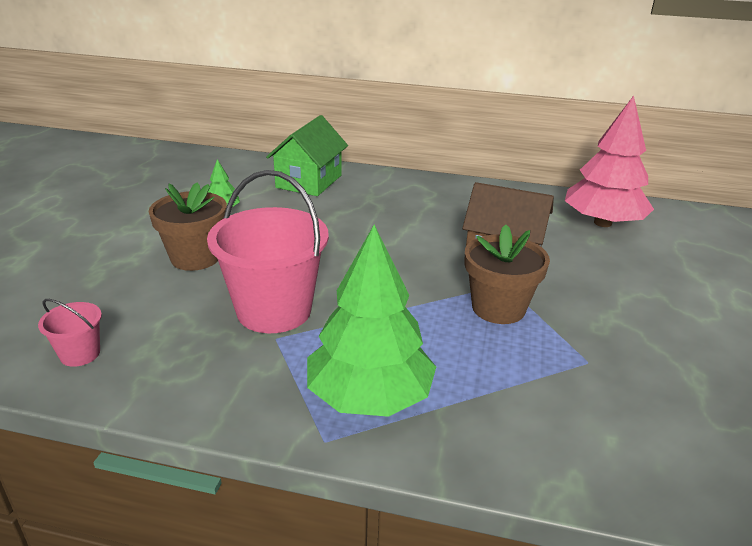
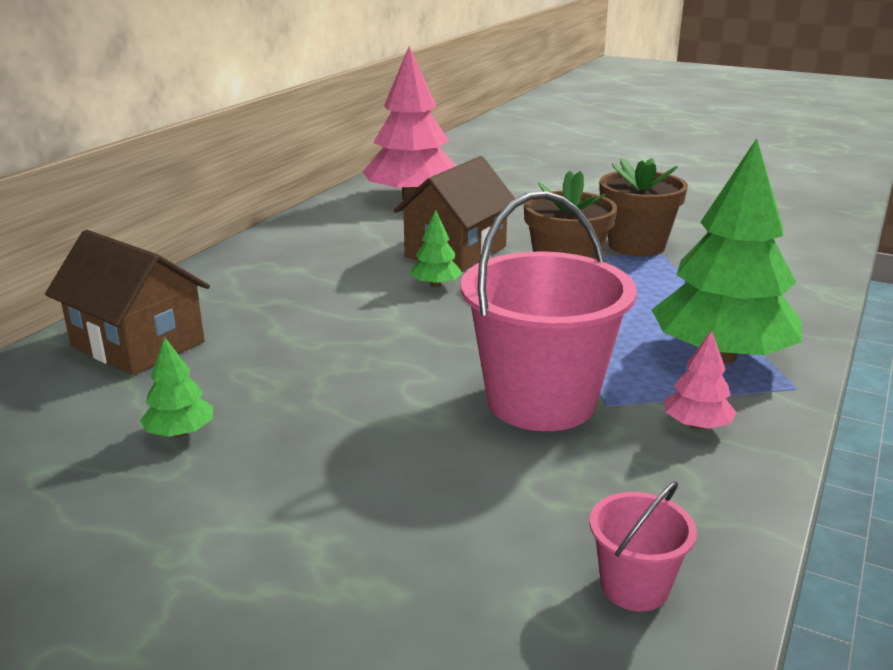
camera: 75 degrees left, 5 degrees down
brown flower pot [148,183,227,271] -> brown flower pot moved to [600,158,688,257]
green house [266,115,348,196] -> brown house [45,230,210,375]
none -> green tree [410,210,462,288]
none -> pink tree [664,330,737,429]

